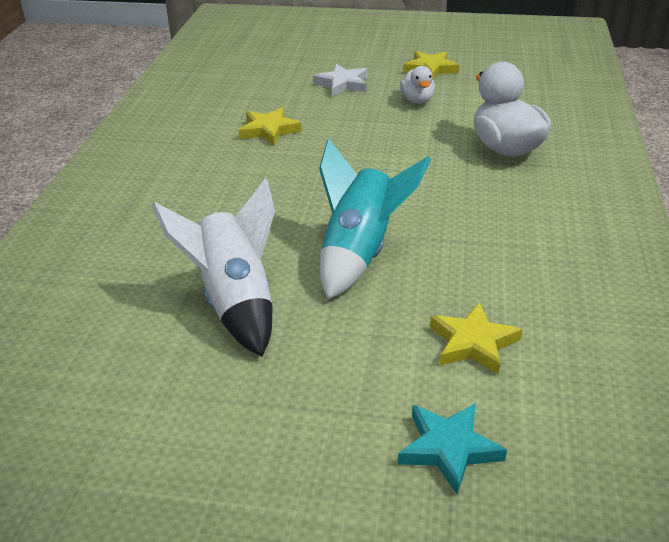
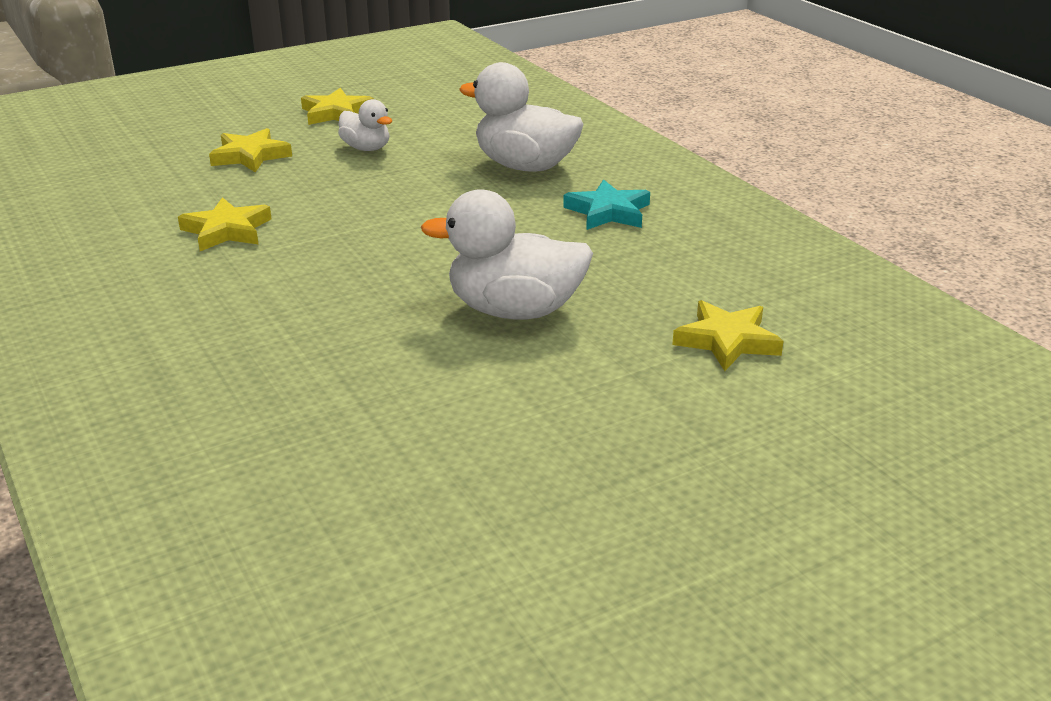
camera: 40 degrees left, 5 degrees down
white rocket [151,178,275,356] -> none
white star [313,64,368,96] -> yellow star [209,128,292,172]
turquoise rocket [319,139,431,299] -> white duck [421,189,593,319]
turquoise star [398,403,507,495] -> turquoise star moved to [563,179,650,230]

